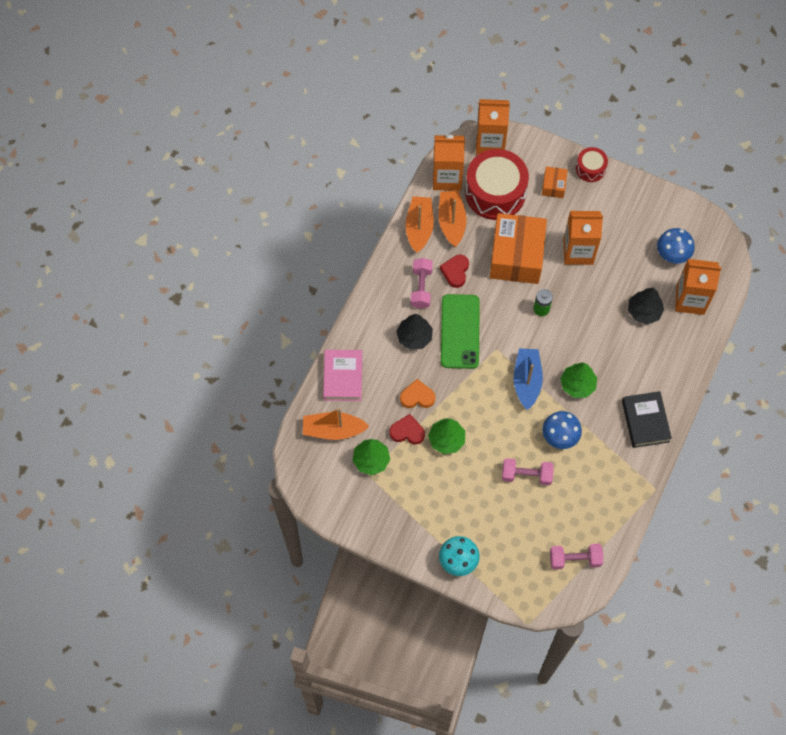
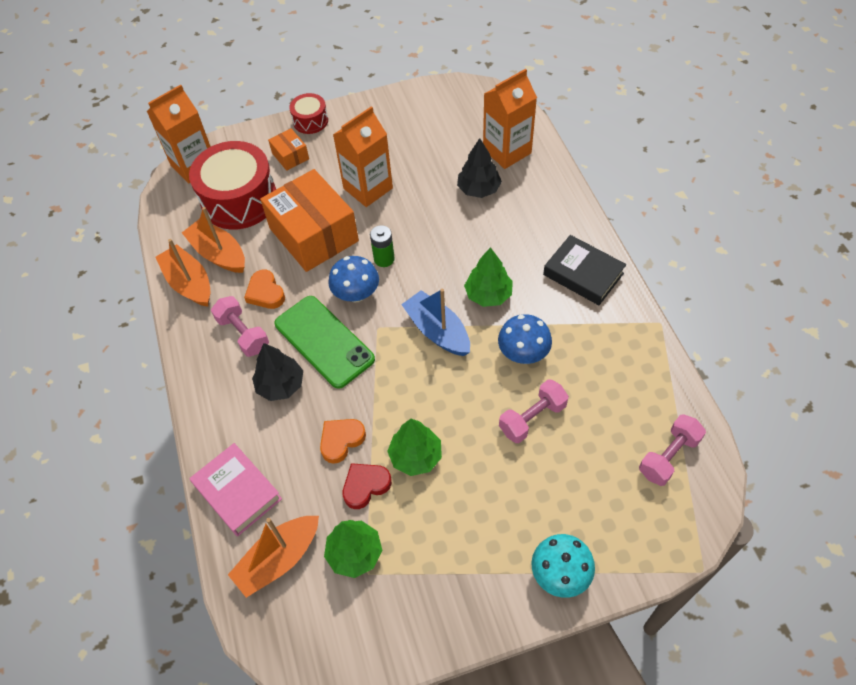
camera: 40 degrees left, 10 degrees down
orange carton [433,134,465,191] -> none
red heart [440,255,469,288] -> orange heart [244,270,285,309]
blue mushroom [657,228,695,263] -> blue mushroom moved to [328,256,379,302]

